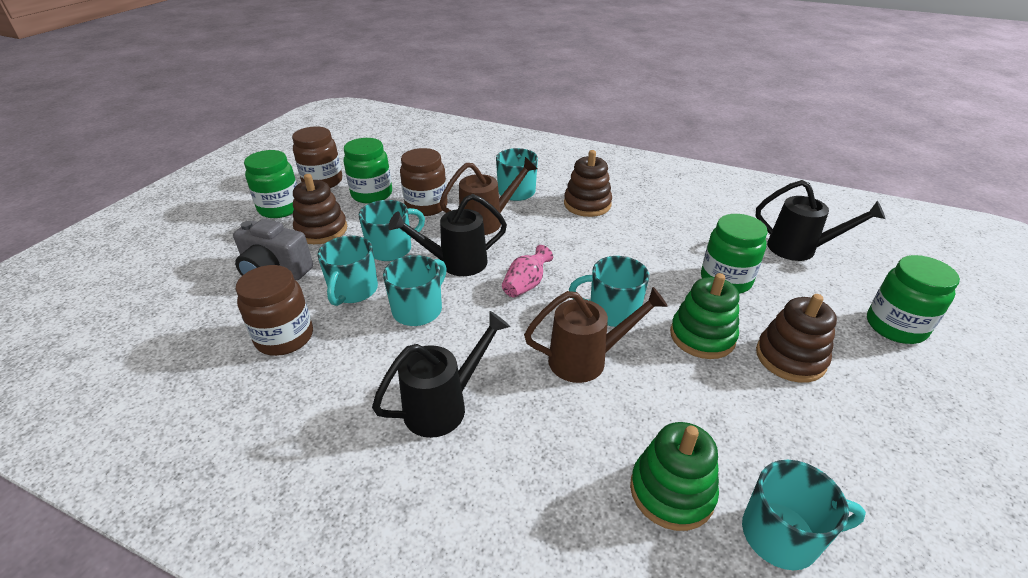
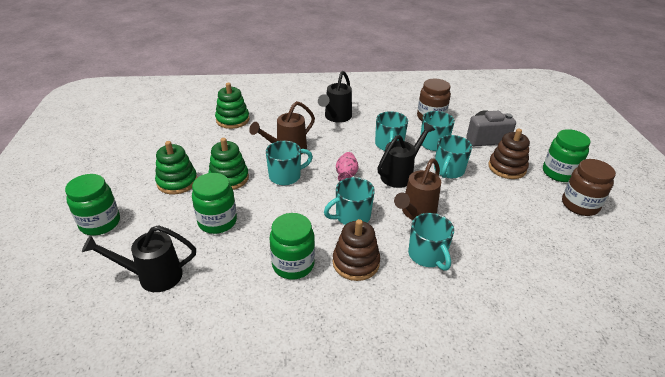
camera: 150 degrees right, 0 degrees up
green jar [344,138,392,204] -> green jar moved to [270,213,315,279]
brown jar [400,148,448,216] -> none
turquoise mug [742,460,866,570] -> turquoise mug moved to [324,177,375,225]
brown stacking toy [756,294,837,383] -> green stacking toy [155,141,197,194]

